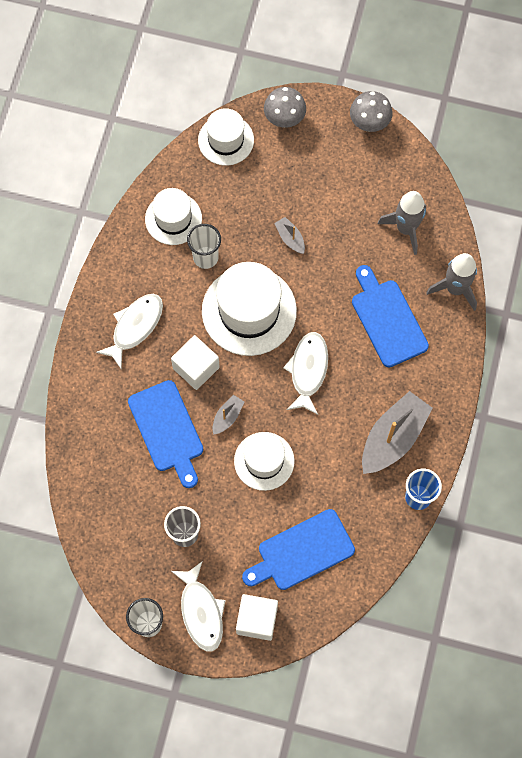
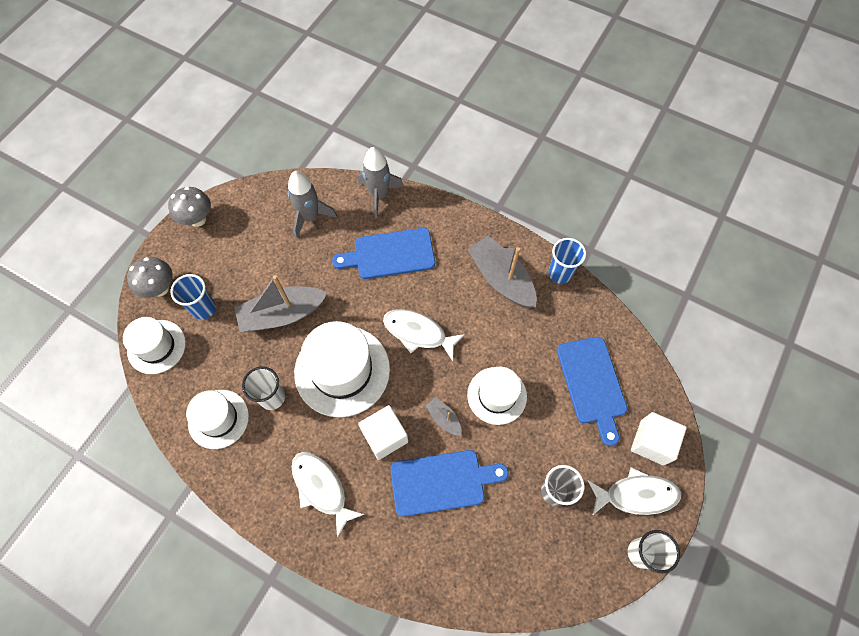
camera: 75 degrees left, 5 degrees down
grey boat [274,217,305,254] -> grey boat [234,275,328,332], size x2.12
none -> blue cup [170,274,216,320]

